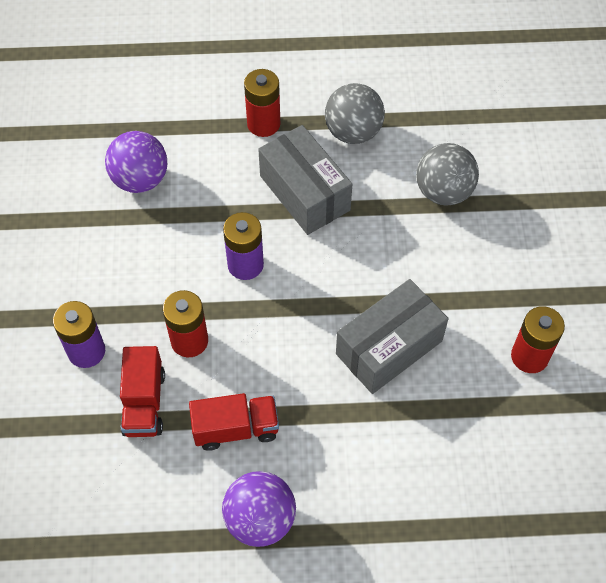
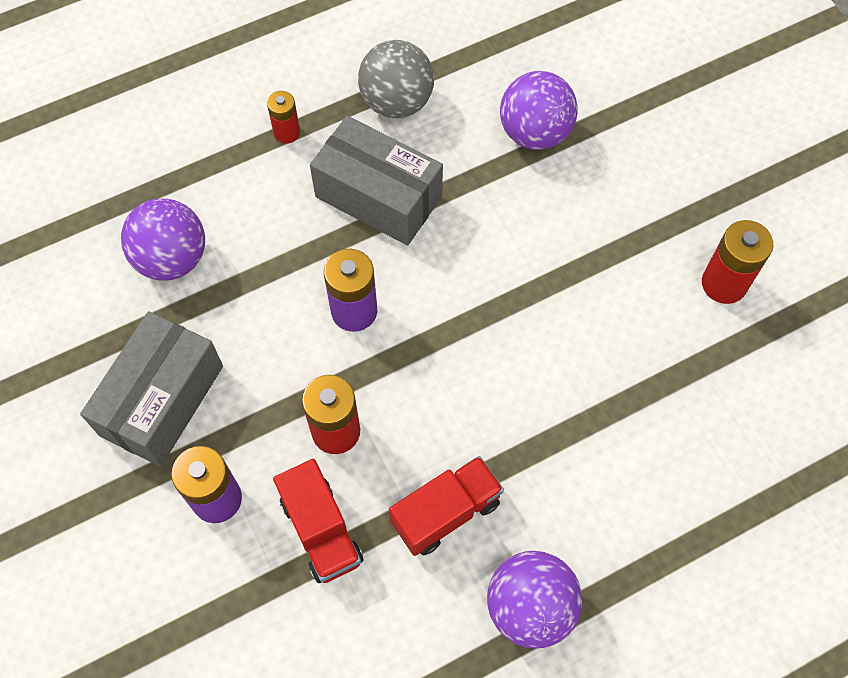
camera: 25 degrees left, 5 degrees up
red battery [244,69,280,137] -> red battery [267,91,300,143], size x0.62
grey box [336,279,449,394] -> grey box moved to [80,311,223,467]
grey ball [416,143,479,206] -> purple ball [500,71,578,150]

